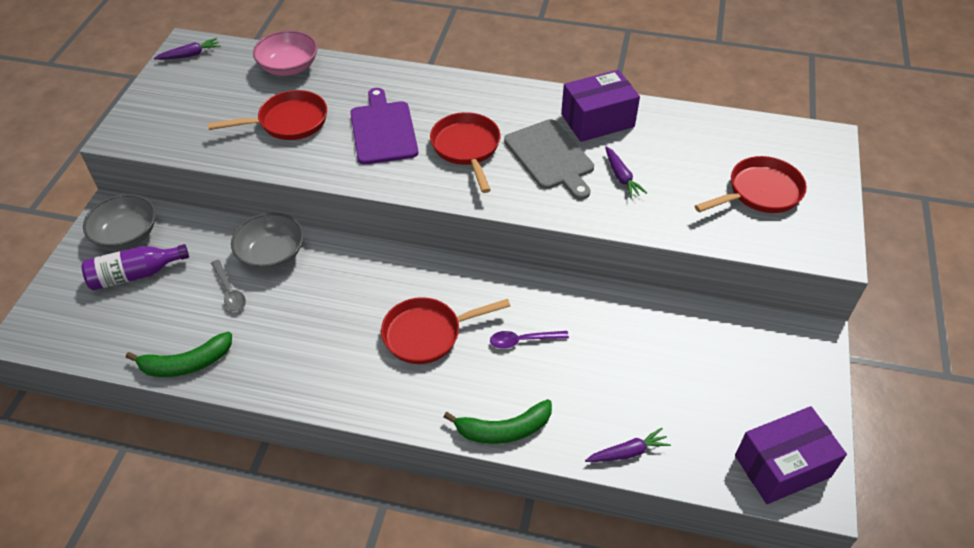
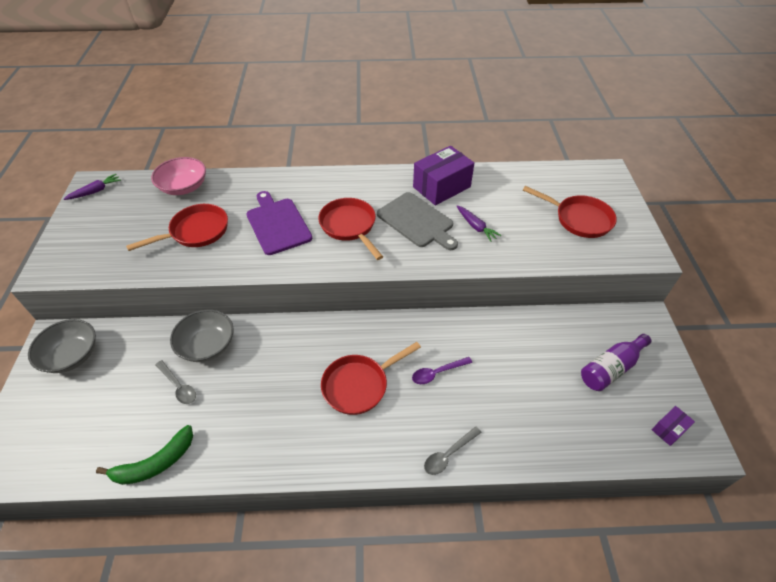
camera: 15 degrees left, 0 degrees up
purple bottle [82,244,189,290] -> purple bottle moved to [581,334,651,391]
green banana [444,399,552,444] -> grey spoon [424,426,482,475]
purple carrot [585,428,671,462] -> none
red pan [695,156,807,213] -> red pan turned 75 degrees clockwise [523,186,617,238]
purple box [735,406,847,504] -> purple box [652,406,695,446], size x0.47

